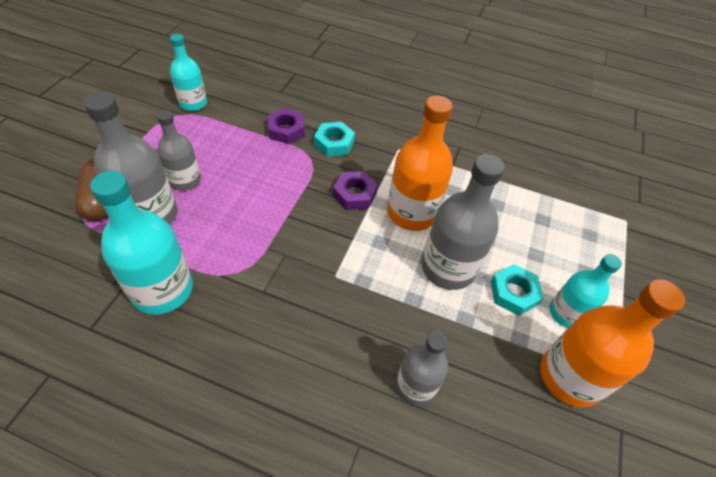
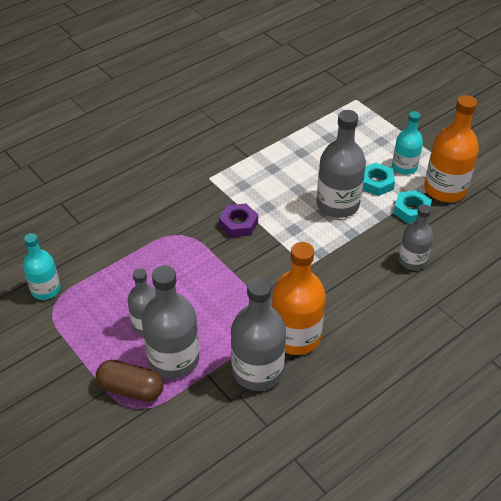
camera: 55 degrees left, 5 degrees down
turquoise bottle [90,171,193,315] -> grey bottle [231,277,286,391]
purple nut [267,108,305,144] -> none
turquoise nut [314,122,355,157] -> turquoise nut moved to [393,190,432,224]
orange bottle [387,95,453,231] -> orange bottle moved to [272,242,326,355]

